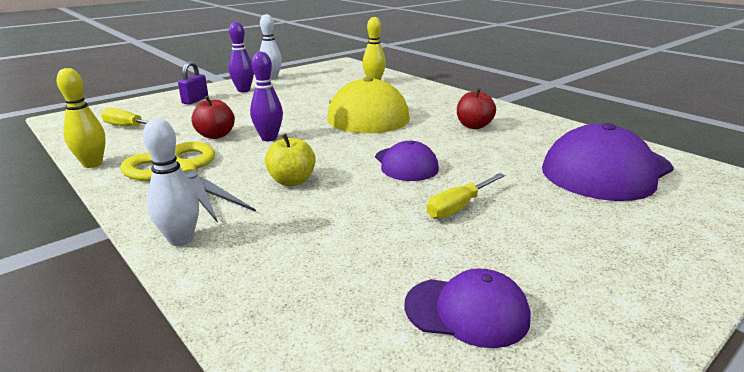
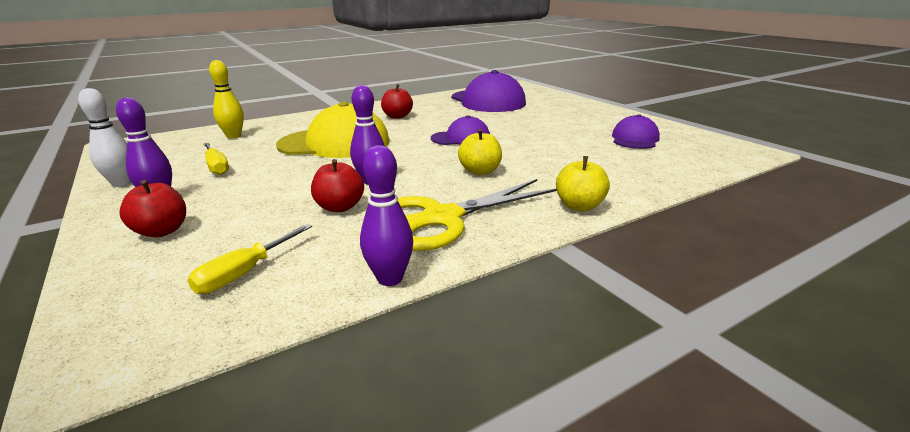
camera: 80 degrees left, 0 degrees up
yellow bowling pin [56,68,106,168] -> purple bowling pin [360,145,413,286]
white bowling pin [143,118,199,246] -> yellow apple [556,156,610,211]
purple padlock [178,61,208,105] -> red apple [119,180,186,237]
yellow screwdriver [427,173,505,219] -> yellow screwdriver moved to [203,142,229,175]

